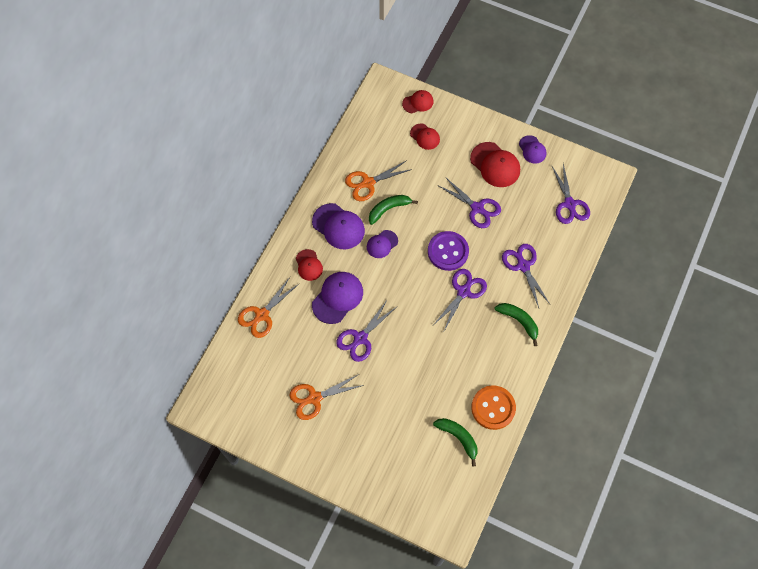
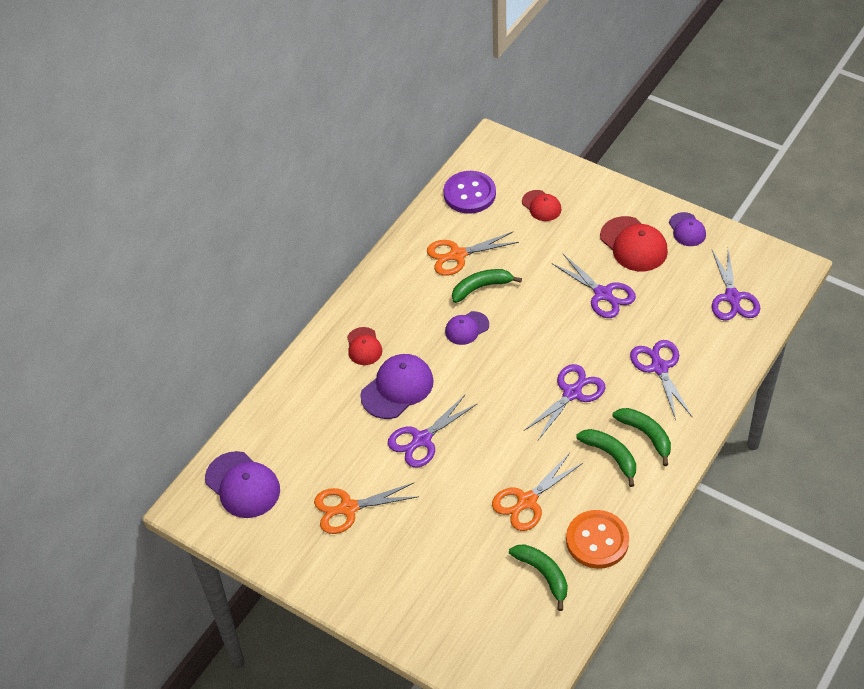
camera: 10 degrees right, 15 degrees down
orange scissors [238,277,299,338] -> orange scissors moved to [492,453,583,531]
purple cap [312,203,365,249] -> purple cap moved to [205,451,280,518]
red cap [402,90,433,113] -> none
purple button [428,231,469,271] -> purple button moved to [443,171,496,214]
none -> green banana [576,429,636,487]

